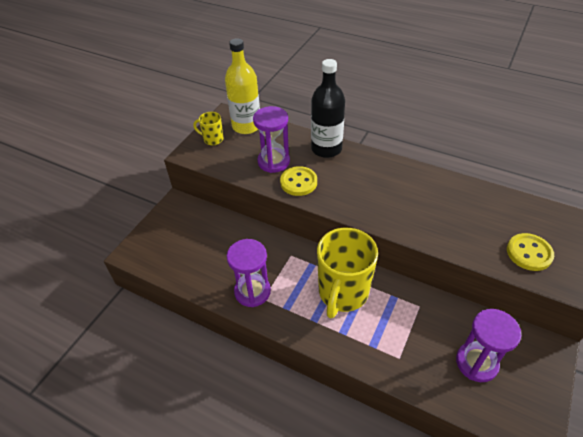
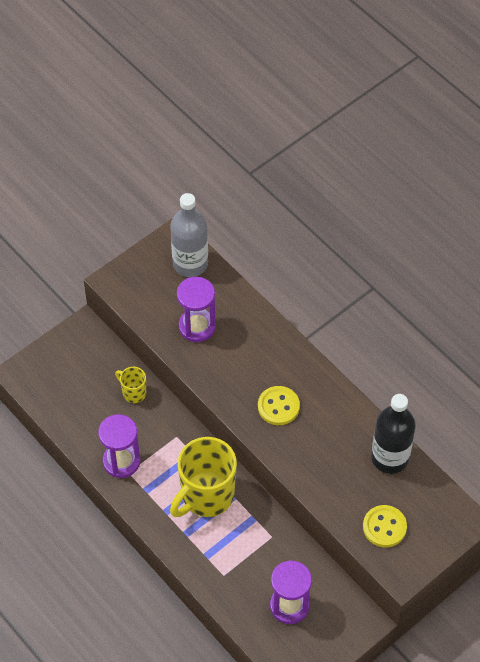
camera: 20 degrees right, 10 degrees up
yellow mug [193,112,223,145] -> yellow mug moved to [115,367,146,403]
yellow bottle [225,38,260,134] -> grey bottle [170,193,208,277]
yellow button [280,166,317,196] -> yellow button moved to [258,386,300,425]
black bottle [311,59,345,158] -> black bottle moved to [371,394,416,474]

